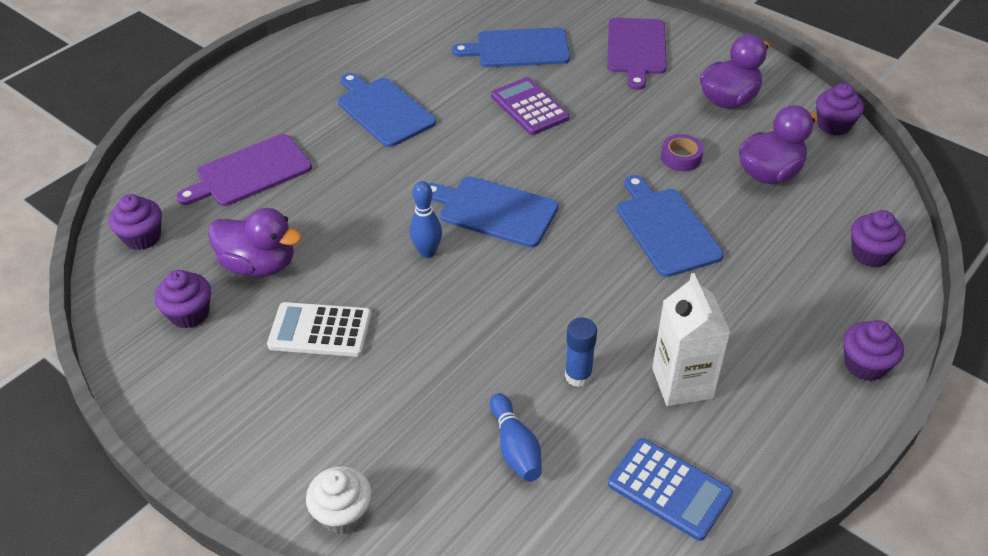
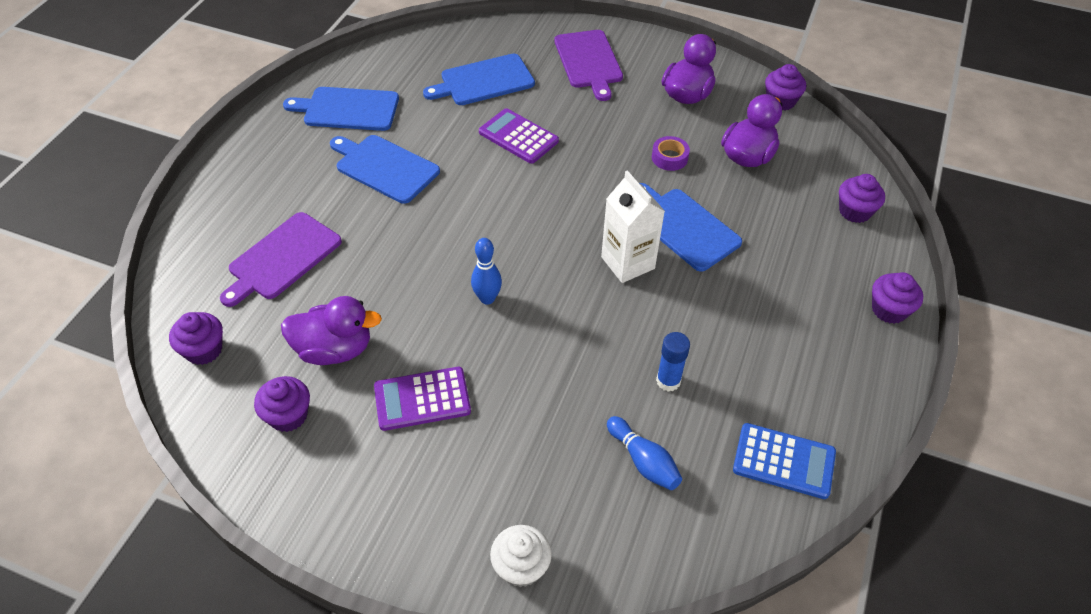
camera: 20 degrees left, 5 degrees up
white calculator [267,302,372,357] -> purple calculator [374,367,471,431]
blue cutting board [428,176,559,247] -> blue cutting board moved to [283,87,399,131]
white carton [652,273,731,406] -> white carton moved to [601,170,665,283]

